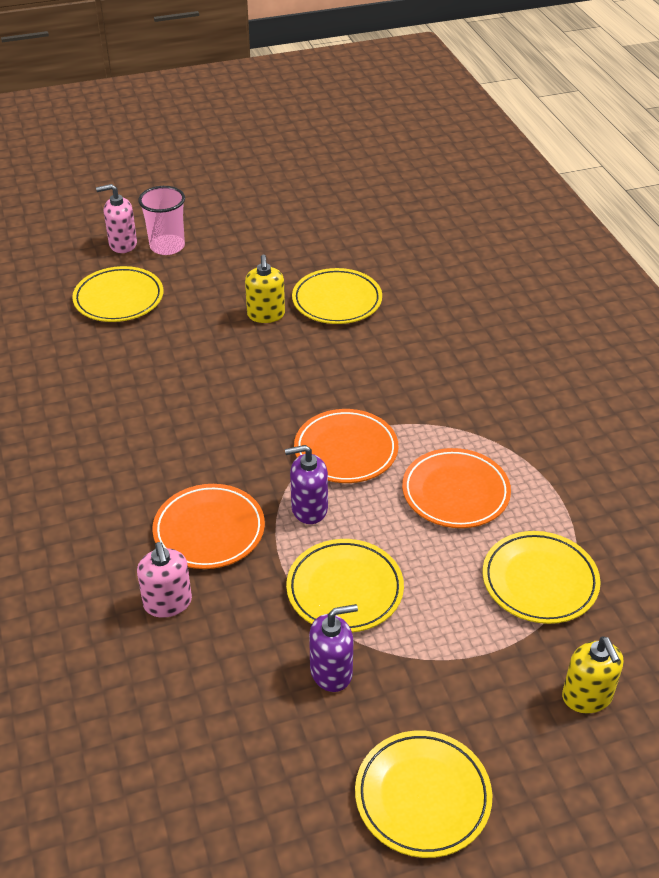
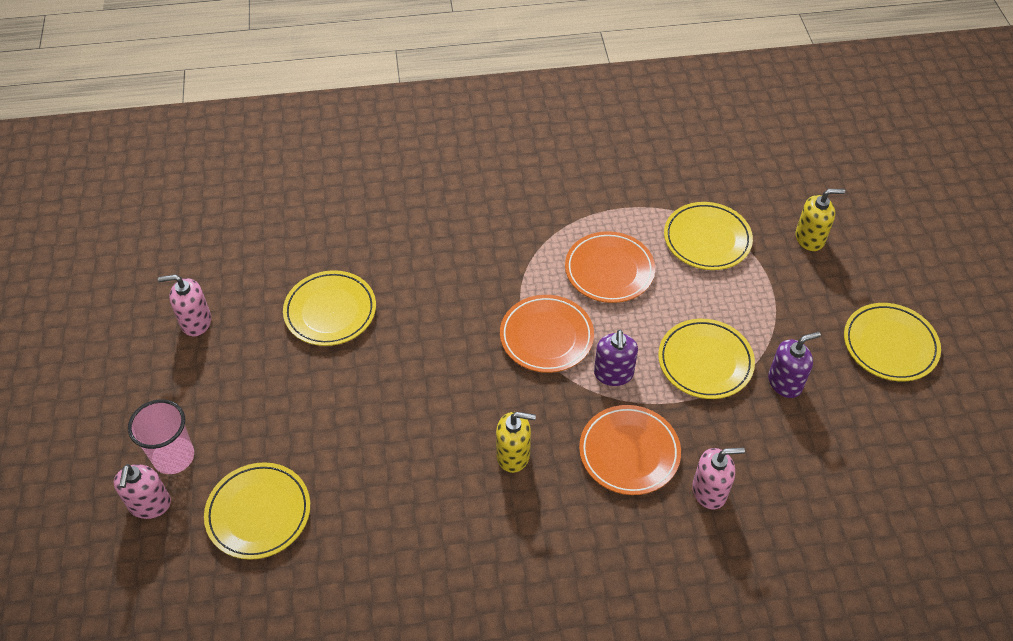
camera: 80 degrees left, 10 degrees up
yellow soap dispenser [245,255,285,323] -> yellow soap dispenser moved to [496,412,536,473]
purple soap dispenser [309,604,358,692] -> purple soap dispenser turned 75 degrees clockwise [768,332,821,398]
none -> pink soap dispenser [158,274,211,336]

